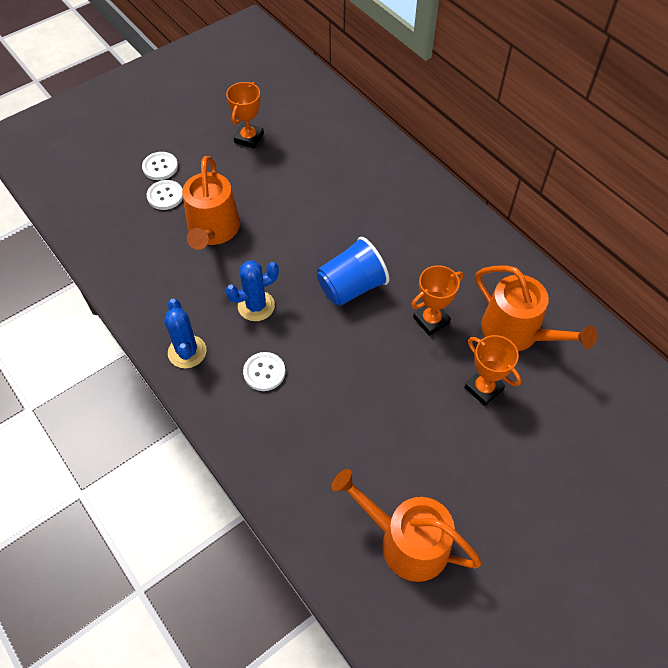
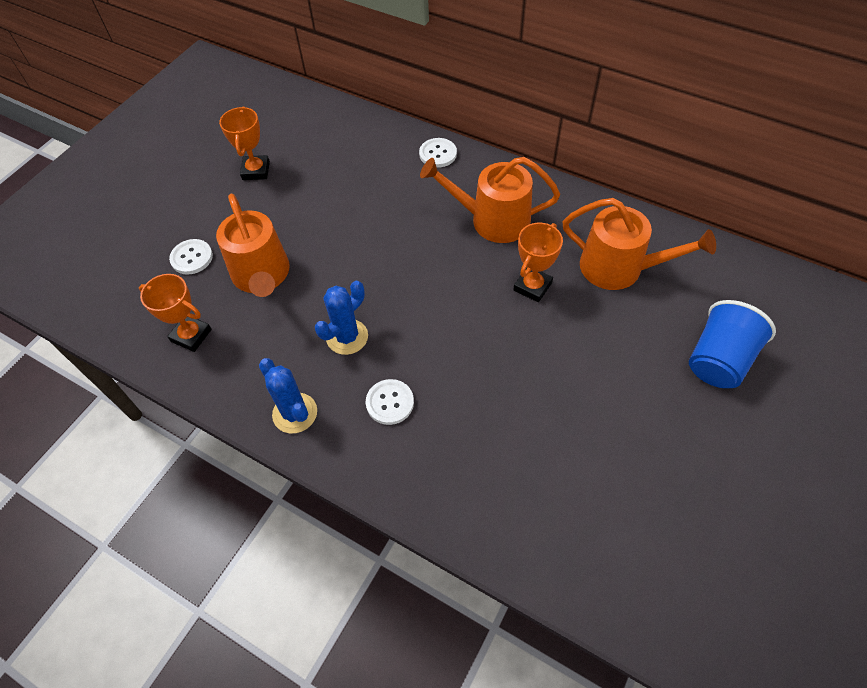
camera: 20 degrees left, 0 degrees up
white button [142,152,178,180] -> white button moved to [419,138,457,168]
blue cup [317,237,389,306] -> blue cup moved to [689,300,776,388]
orange watering can [331,469,482,582] -> orange watering can moved to [420,157,560,243]
orange trophy [464,335,521,406] -> orange trophy moved to [139,274,212,352]

